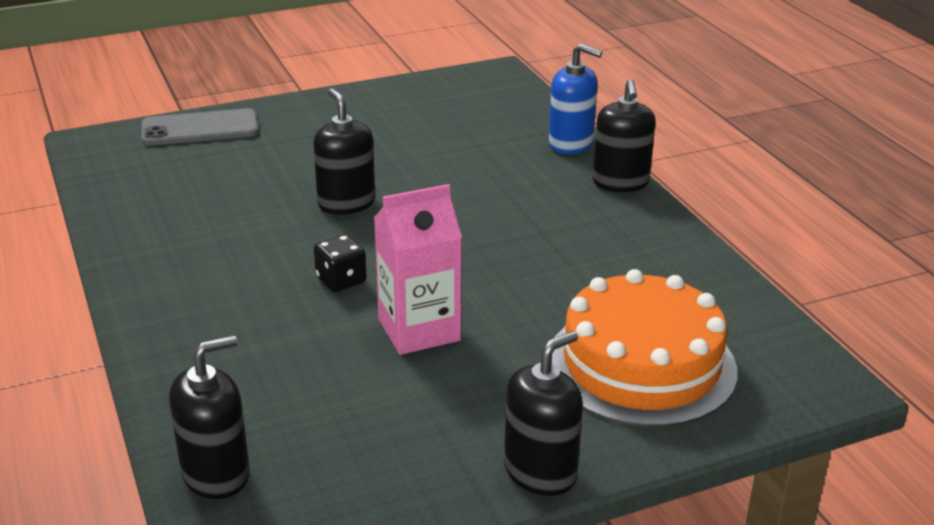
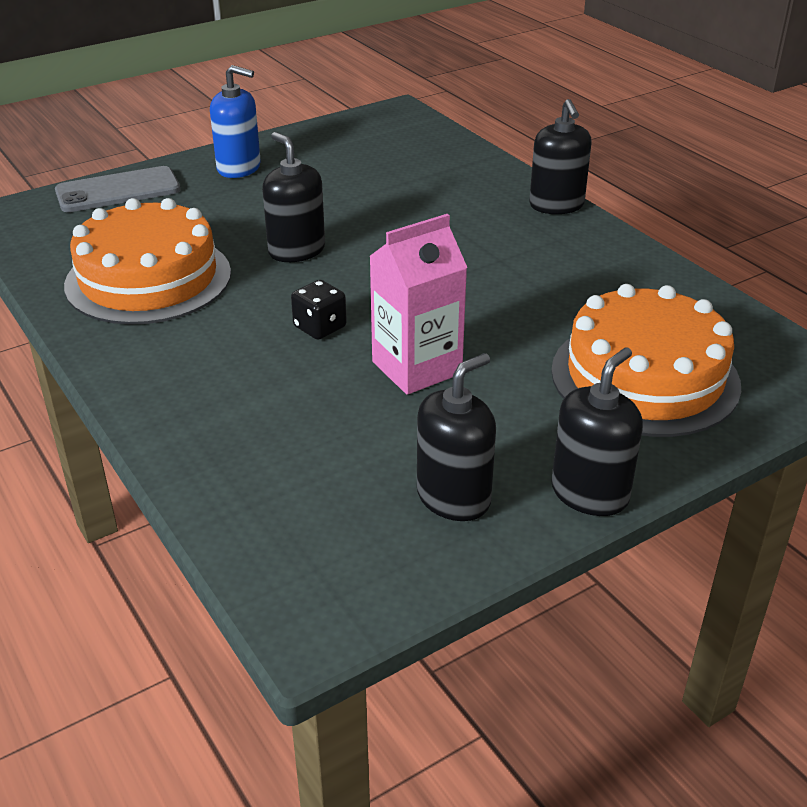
camera: 10 degrees left, 5 degrees up
black soap dispenser [169,335,250,499] -> black soap dispenser moved to [417,353,496,521]
blue soap dispenser [549,44,602,154] -> blue soap dispenser moved to [210,65,261,178]
none -> orange cake [64,198,231,325]

